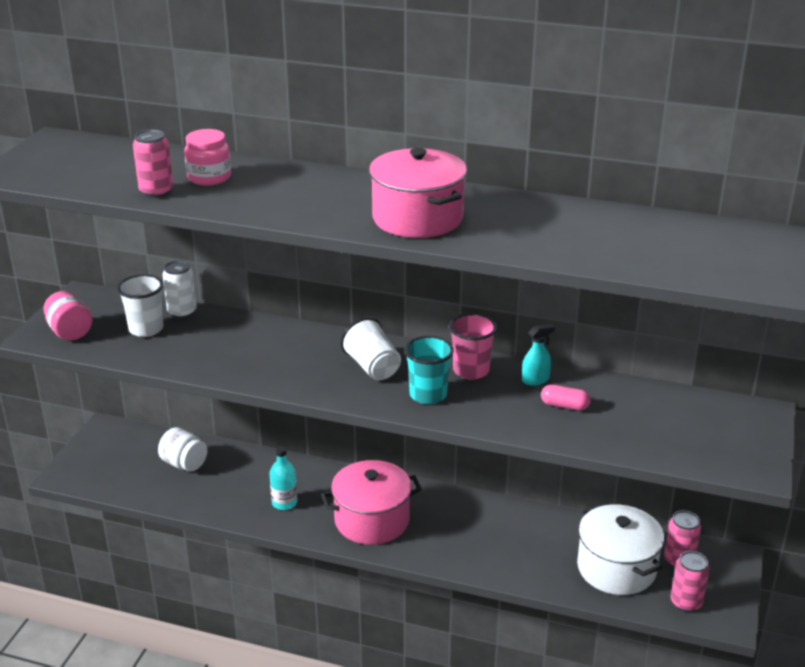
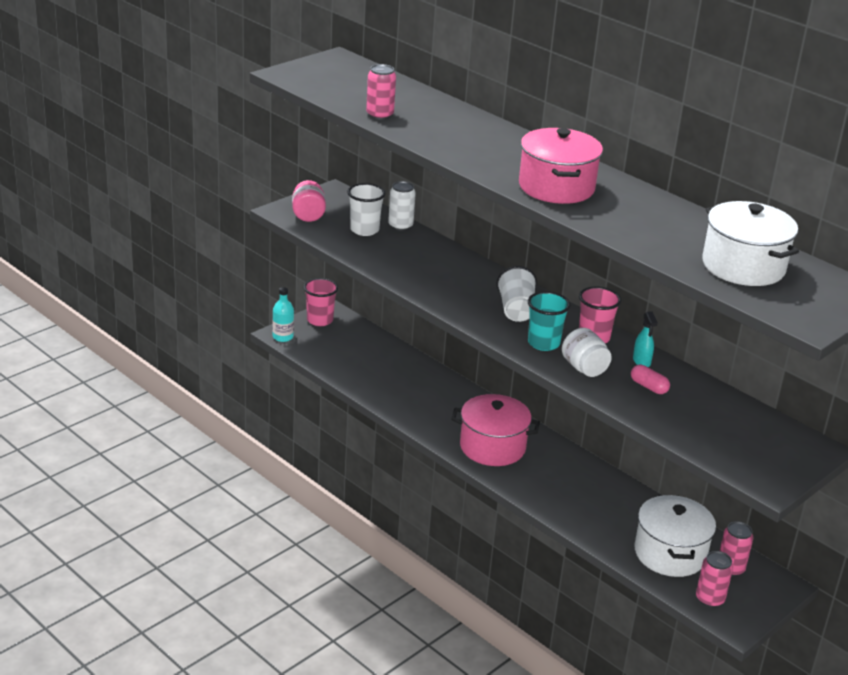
camera: 25 degrees right, 0 degrees up
white jar [158,427,207,472] -> white jar moved to [562,328,612,377]
pink jar [184,129,231,186] -> none
turquoise bottle [269,446,297,510] -> turquoise bottle moved to [272,287,294,342]
turquoise spray bottle [522,324,555,386] -> turquoise spray bottle turned 75 degrees clockwise [633,312,658,367]
none -> pink cup [304,278,338,326]
none -> white pot [702,201,799,286]

